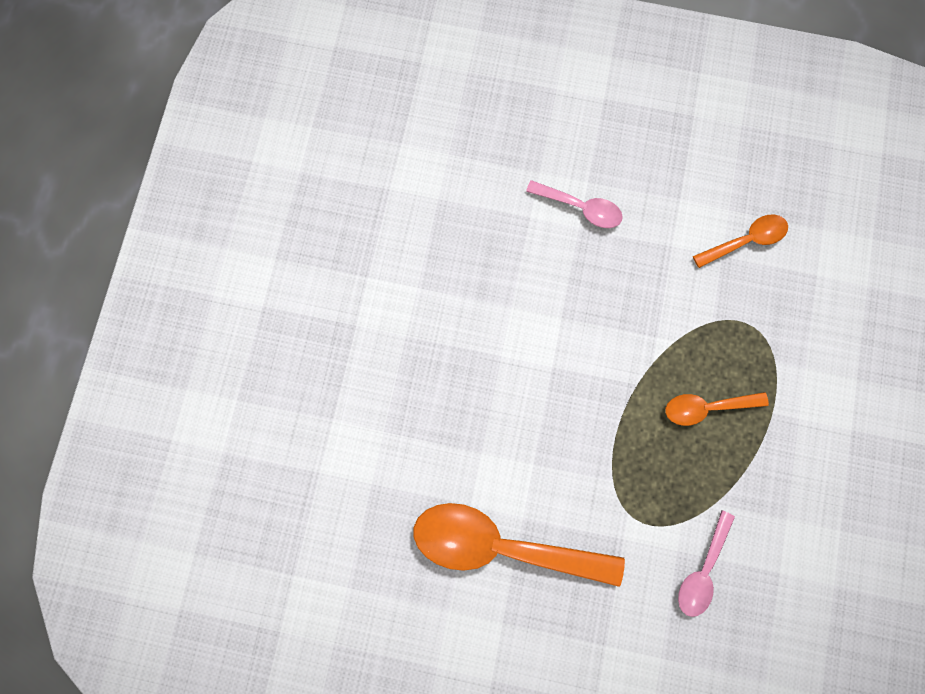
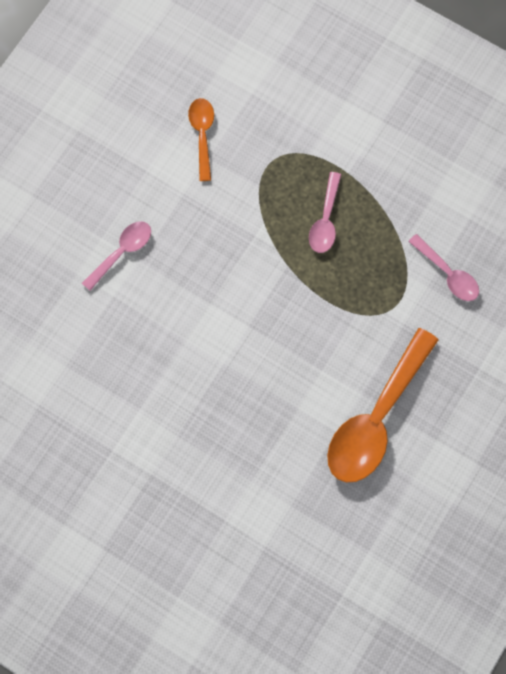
camera: 70 degrees left, 5 degrees down
orange spoon [665,392,769,426] -> pink spoon [309,172,341,253]

